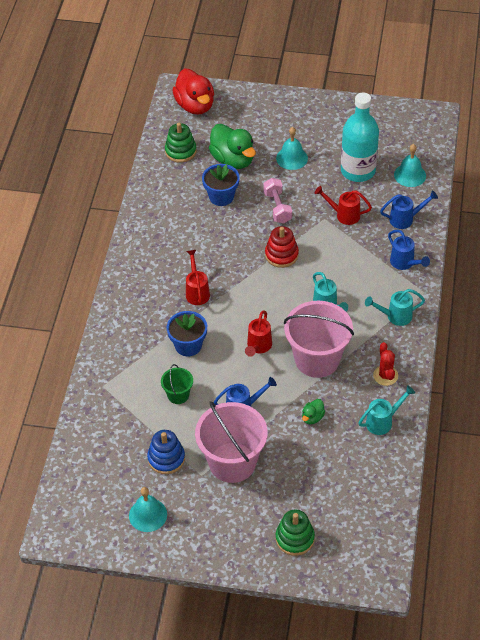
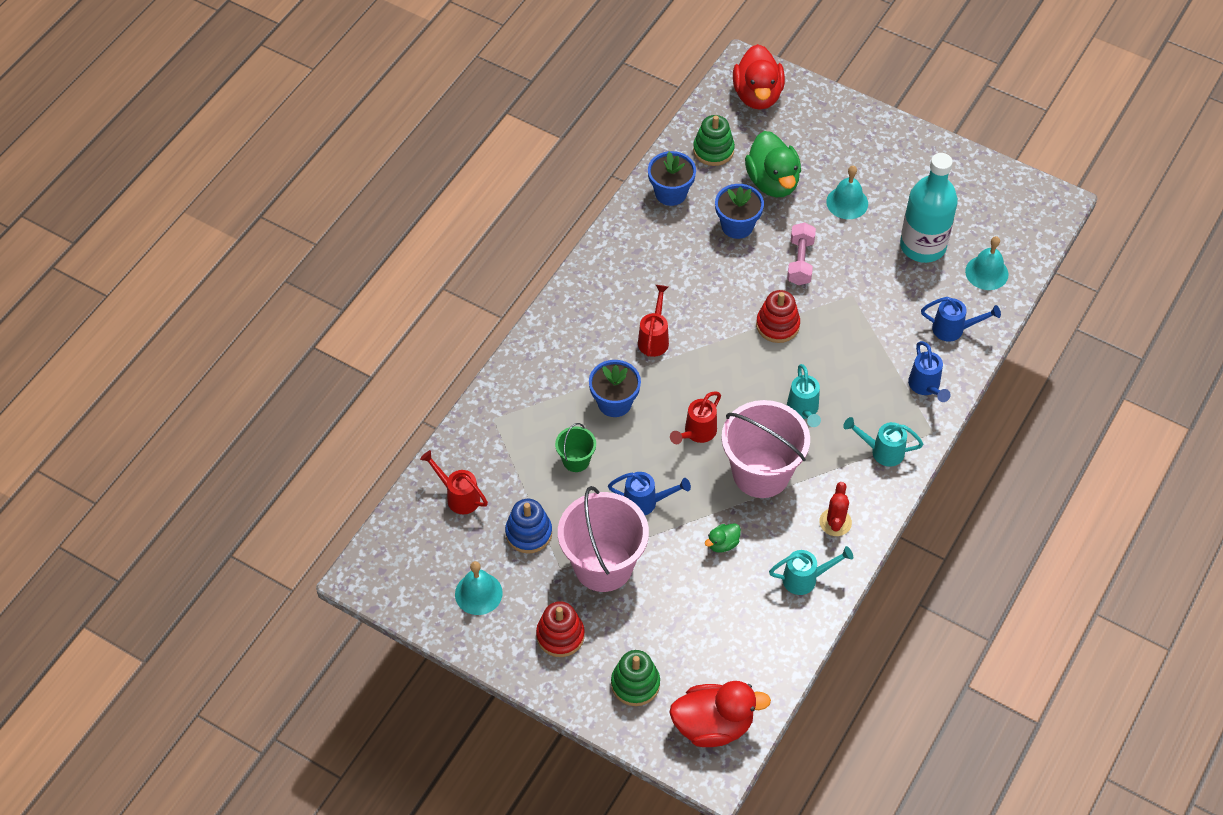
camera: 20 degrees right, 5 degrees up
red watering can [315,186,372,225] -> red watering can moved to [420,450,488,514]
none -> red stacking toy [536,601,585,657]
none -> blue flower pot [648,151,696,206]
none -> red duck [669,681,771,747]

